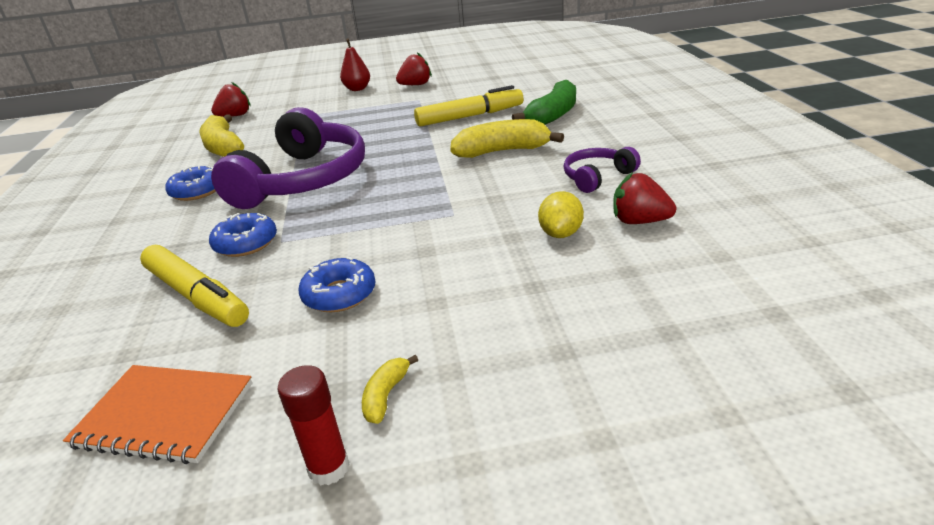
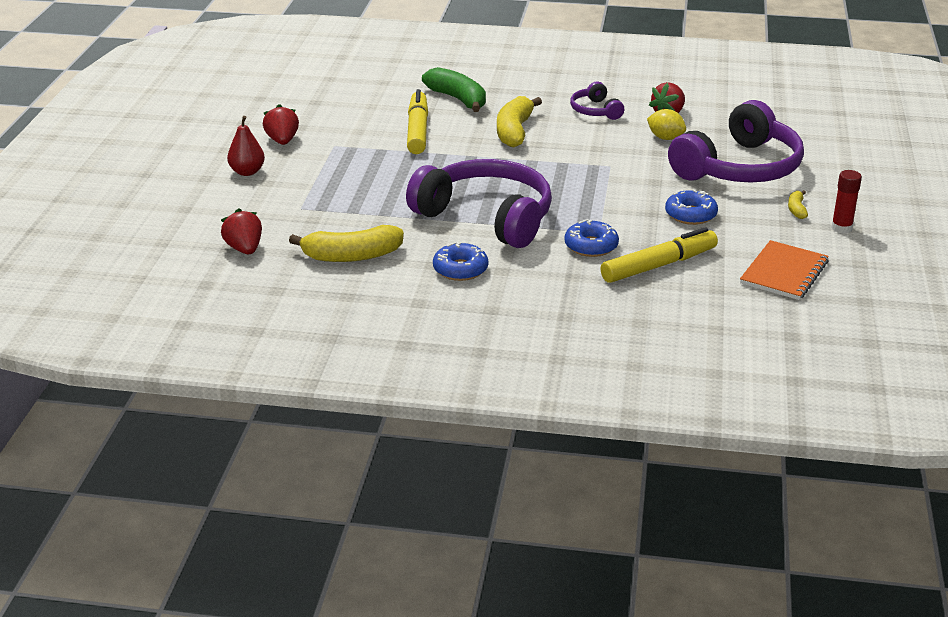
camera: 75 degrees left, 0 degrees up
yellow banana [362,355,418,424] -> yellow banana turned 60 degrees clockwise [788,190,808,219]
none -> purple headphones [668,100,804,183]

